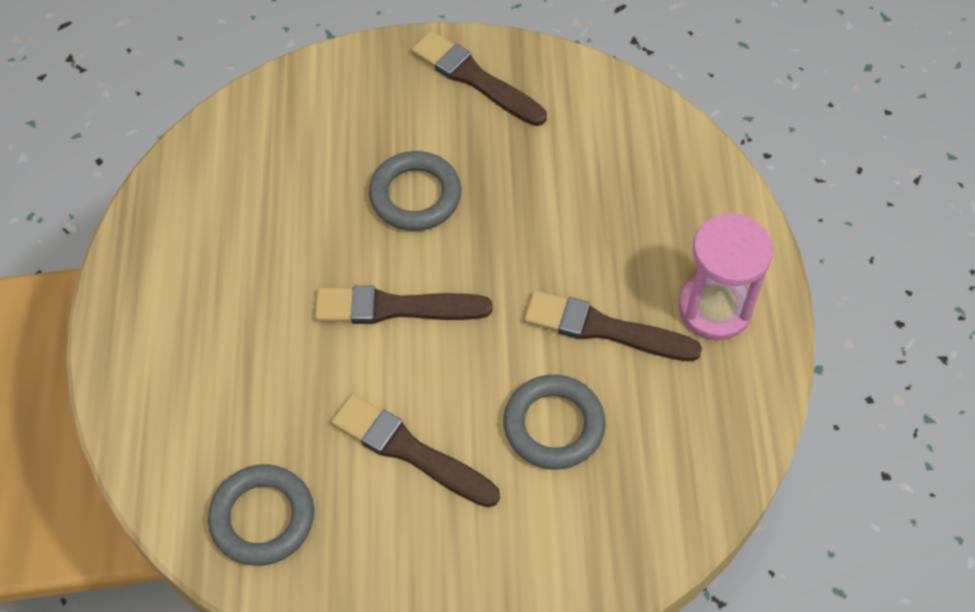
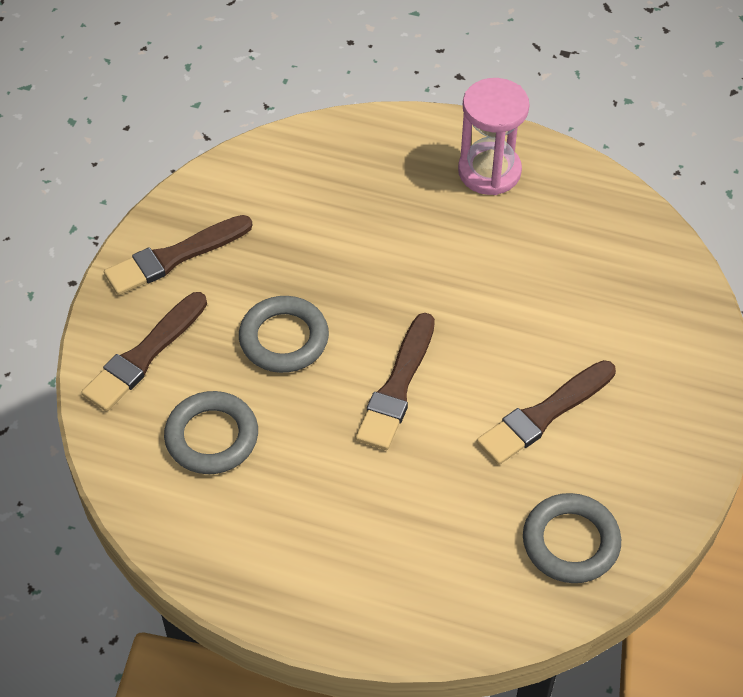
camera: 70 degrees left, 5 degrees down
grey ring [504,375,606,469] -> grey ring moved to [164,391,258,474]
brown brush [524,290,702,361] -> brown brush moved to [81,292,207,411]

